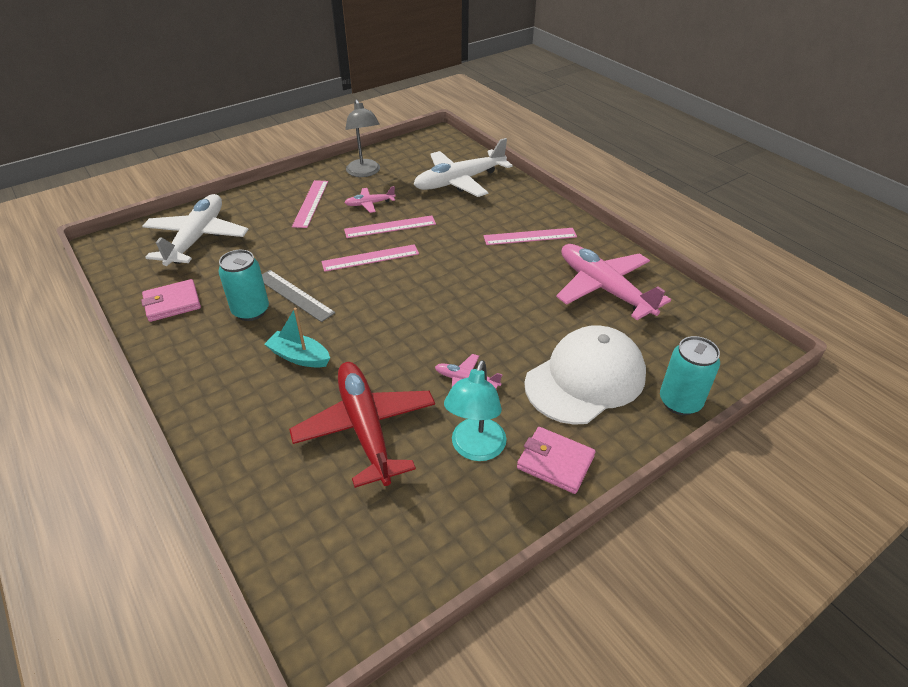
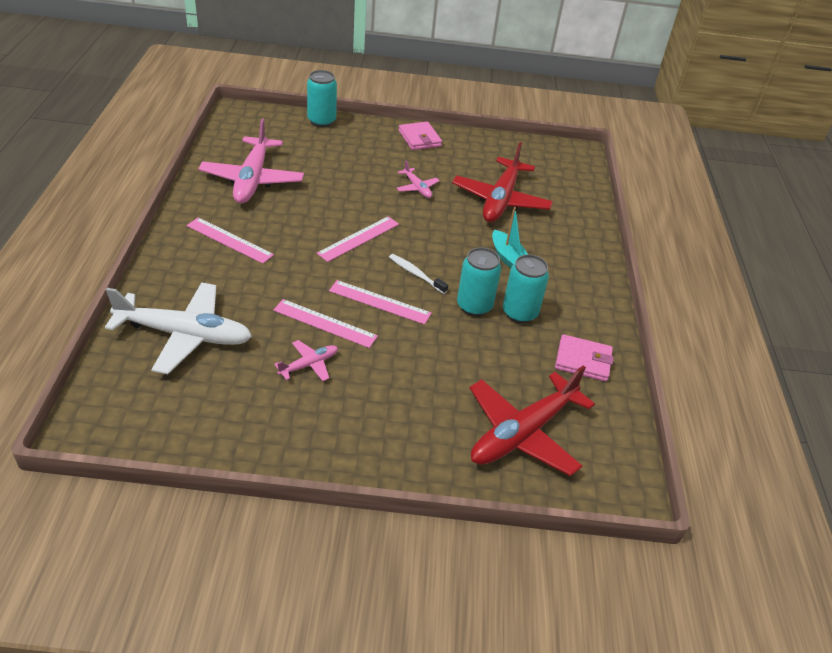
camera: 145 degrees left, 0 degrees up
white plane [142,194,249,266] -> red plane [470,365,595,476]
grey ruler [262,270,336,322] -> turquoise can [457,247,501,316]
pink ruler [292,180,328,228] -> pink ruler moved to [316,216,399,262]
grey lamp [345,99,380,177] -> none
pink plane [345,186,396,213] -> pink plane turned 60 degrees counterclockwise [274,340,338,381]
turquoise lamp [444,360,507,461] -> none
white cap [524,325,646,425] -> none
none -> white toothbrush [389,254,448,294]

